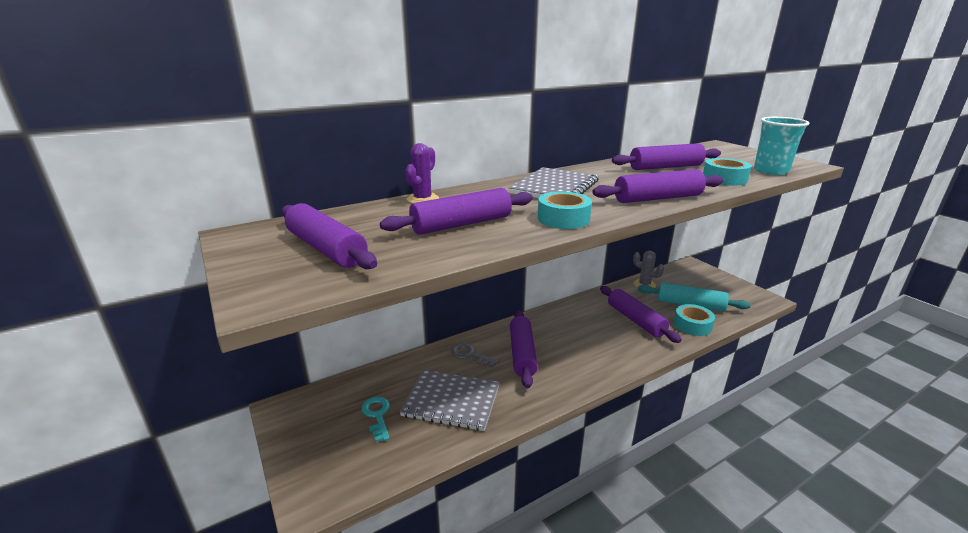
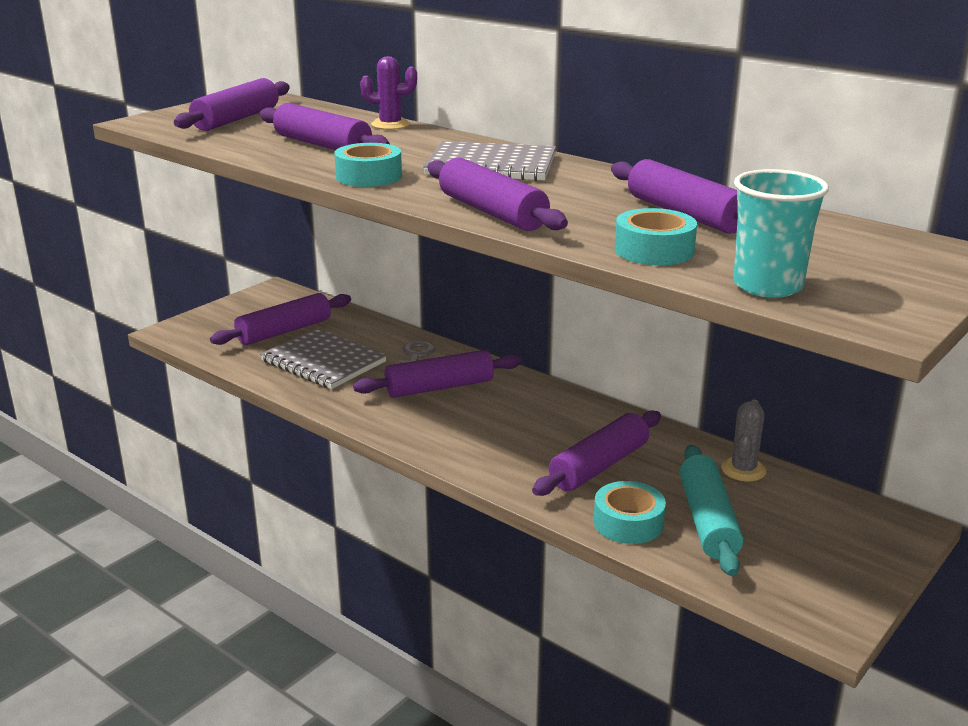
camera: 70 degrees right, 0 degrees up
turquoise key [361,397,390,442] -> purple rolling pin [210,293,351,345]
grey notebook [399,370,499,431] -> grey notebook turned 45 degrees counterclockwise [260,328,387,389]

